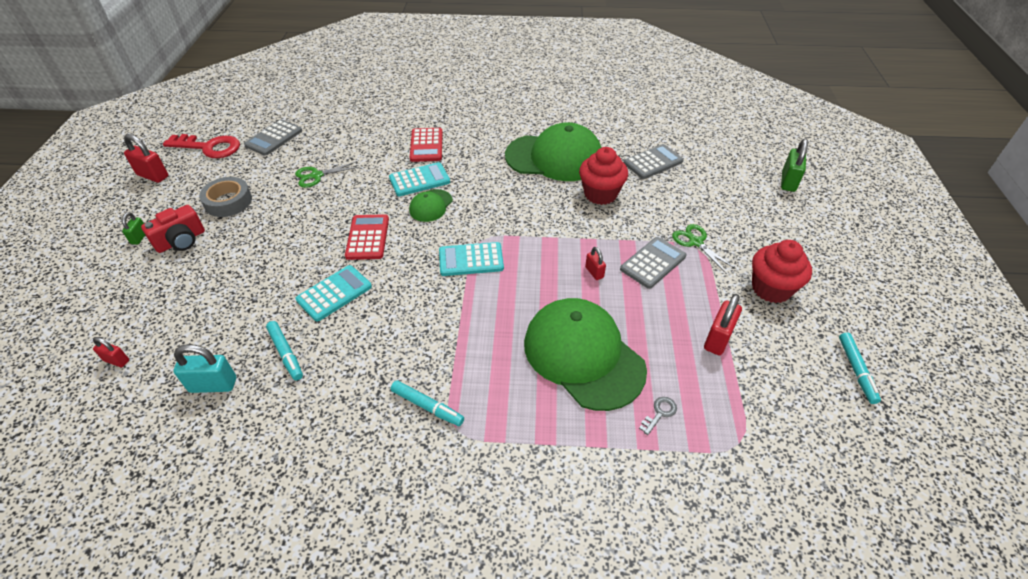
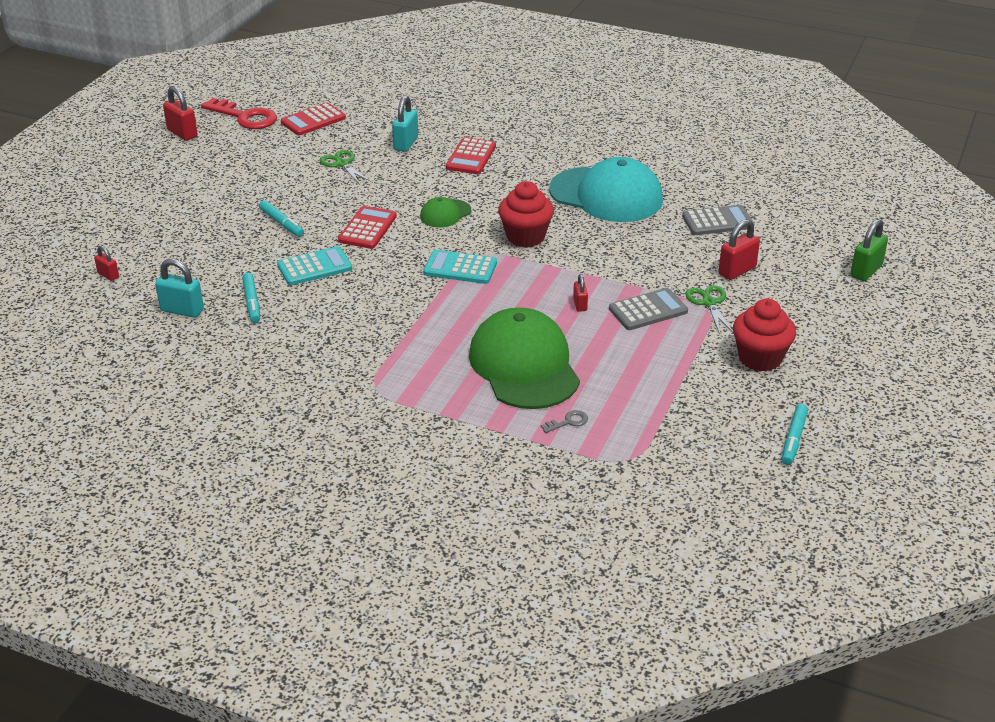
camera: 20 degrees right, 10 degrees down
green padlock [122,212,145,245] -> none
red camera [141,205,205,253] -> none
grey tape [199,177,252,217] -> none
grey calculator [244,119,302,156] -> red calculator [281,103,346,135]
green scissors [295,161,359,188] -> green scissors turned 60 degrees clockwise [320,150,372,184]
turquoise calculator [389,162,450,196] -> none
turquoise marker [390,380,464,426] -> turquoise marker moved to [259,200,304,237]
green cap [505,122,602,181] -> turquoise cap [549,157,663,222]
red cupcake [579,147,628,205] -> red cupcake moved to [498,181,554,248]
red padlock [704,294,742,355] -> red padlock moved to [718,219,760,280]
none -> turquoise padlock [392,95,418,152]

